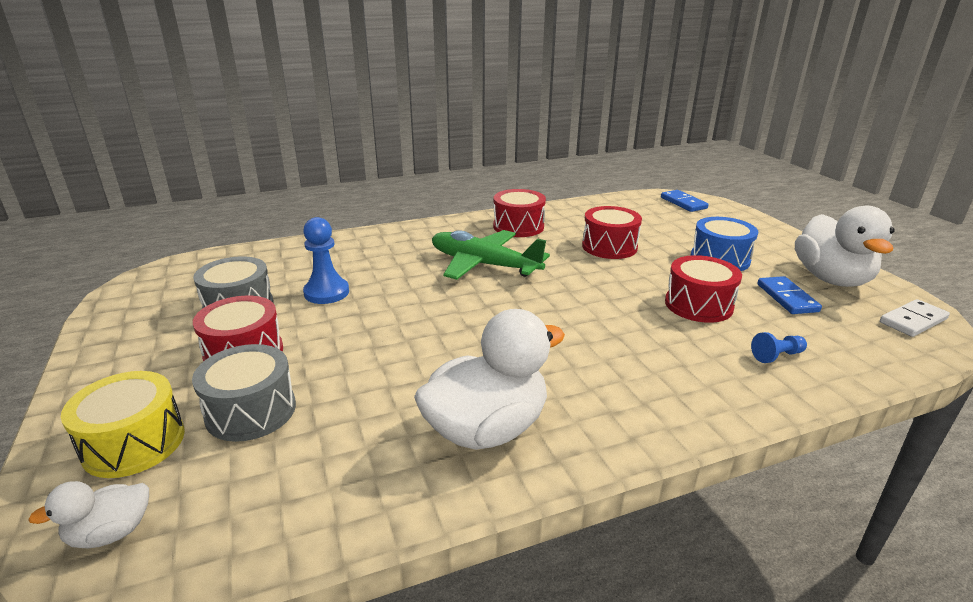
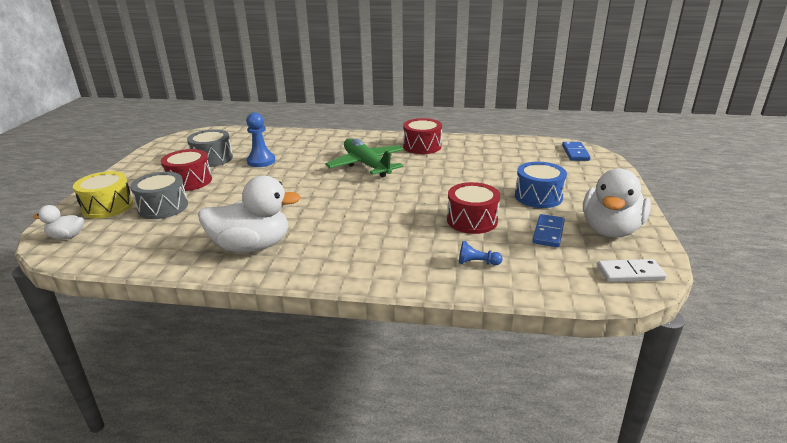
camera: 30 degrees right, 0 degrees up
red drum [582,206,642,259] -> none

